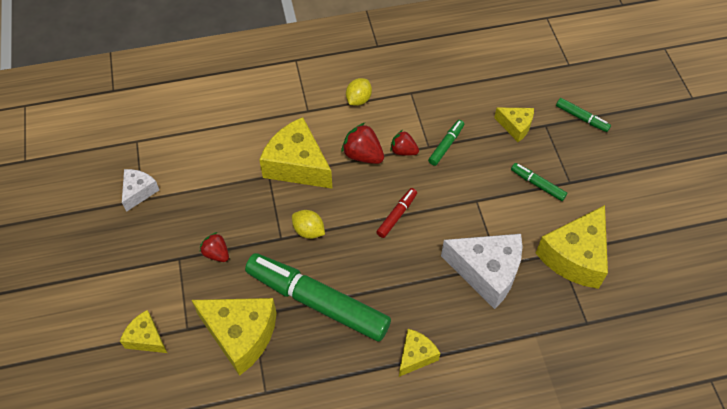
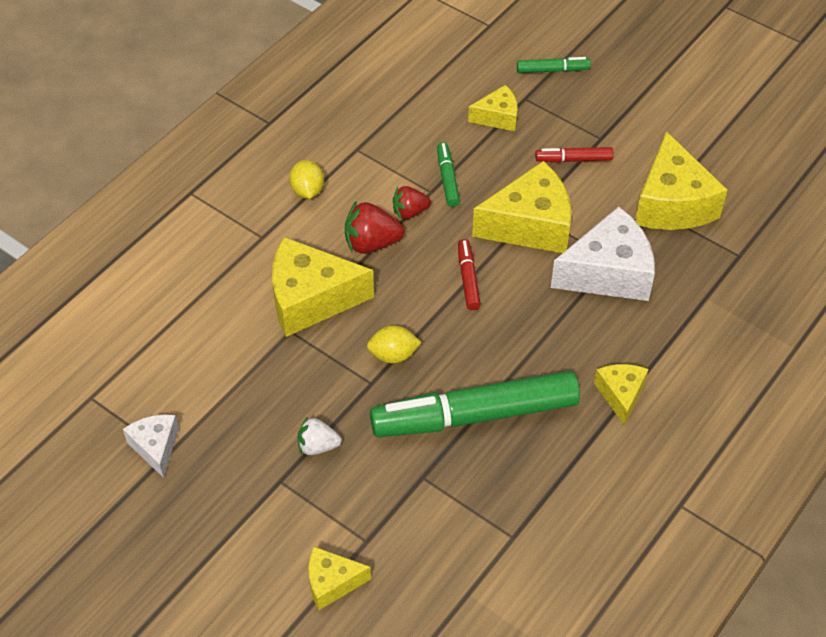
camera: 40 degrees left, 5 degrees down
yellow cheese [192,298,277,376] -> yellow cheese moved to [472,161,572,253]
red strawberry [200,232,229,262] -> white strawberry [297,417,341,455]
green marker [511,163,567,201] -> red marker [535,147,614,163]

